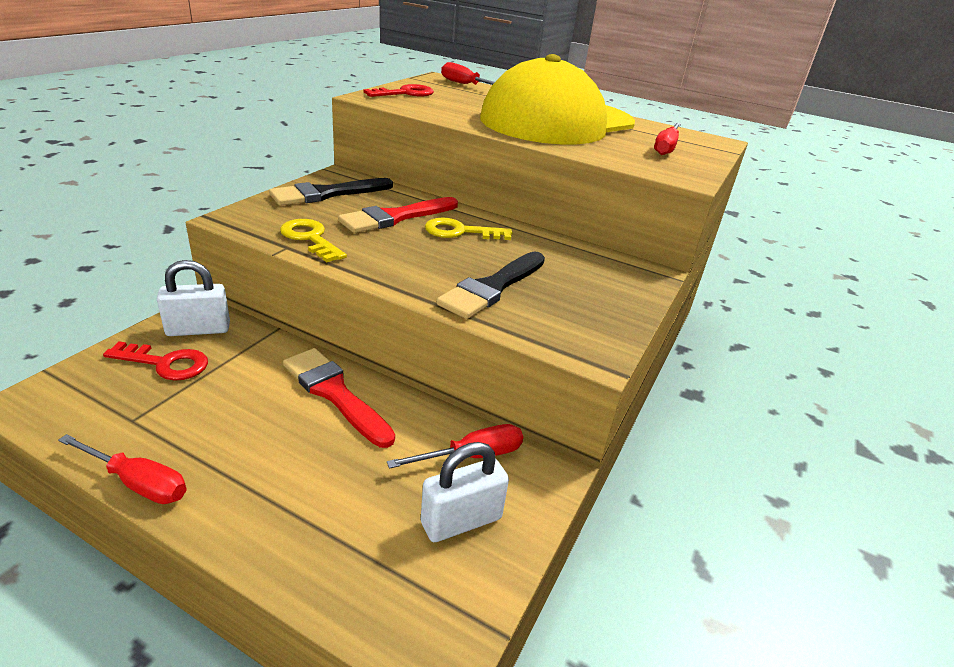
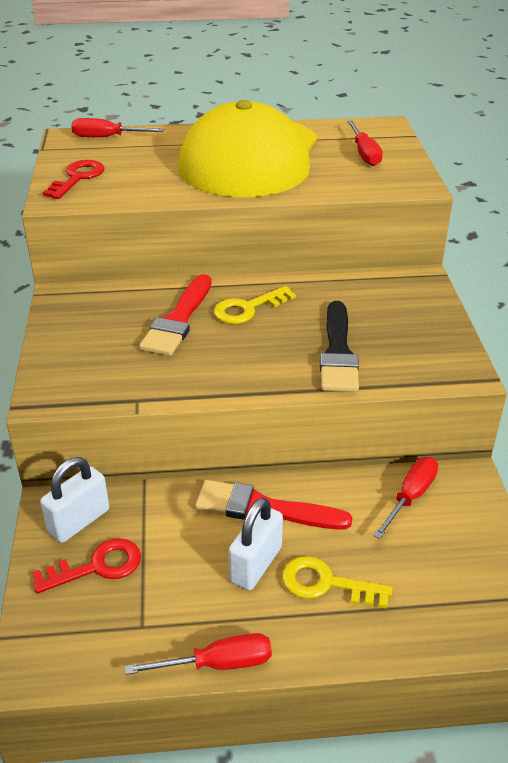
camera: 30 degrees left, 5 degrees up
black brush [269,178,393,206] -> none
yellow key [280,219,347,262] -> yellow key moved to [282,556,392,609]
white padlock [421,442,509,542] -> white padlock moved to [229,497,283,590]

